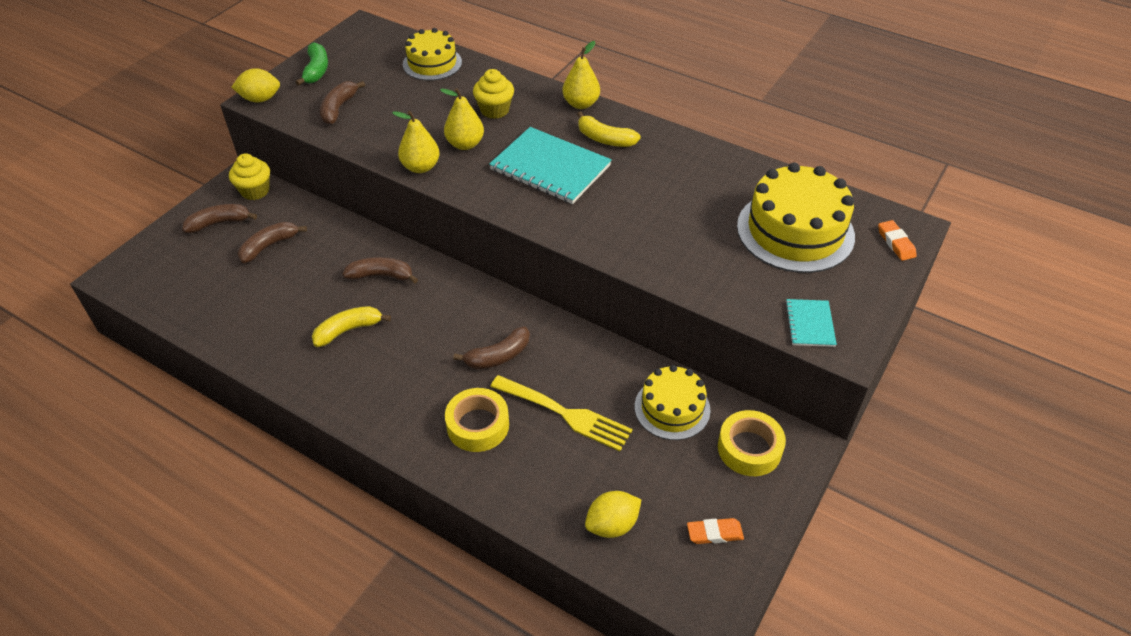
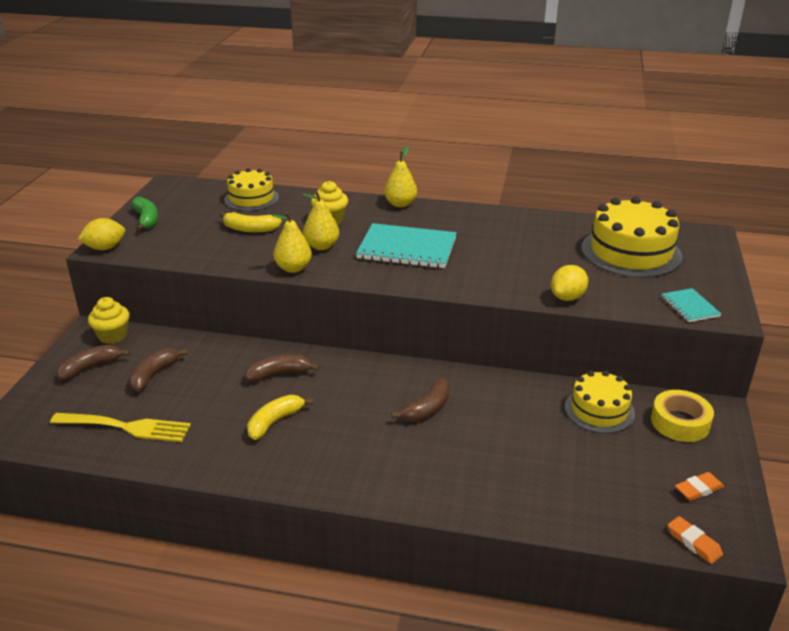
camera: 20 degrees left, 15 degrees down
brown banana [320,81,365,125] -> none
yellow tape [445,388,509,452] -> none
yellow fork [490,375,632,451] -> yellow fork moved to [50,413,191,442]
yellow banana [577,111,641,147] -> yellow banana moved to [220,212,282,233]
yellow lemon [585,491,641,538] -> yellow lemon moved to [551,265,588,301]
orange eraser [878,220,917,261] -> orange eraser moved to [668,516,723,564]

